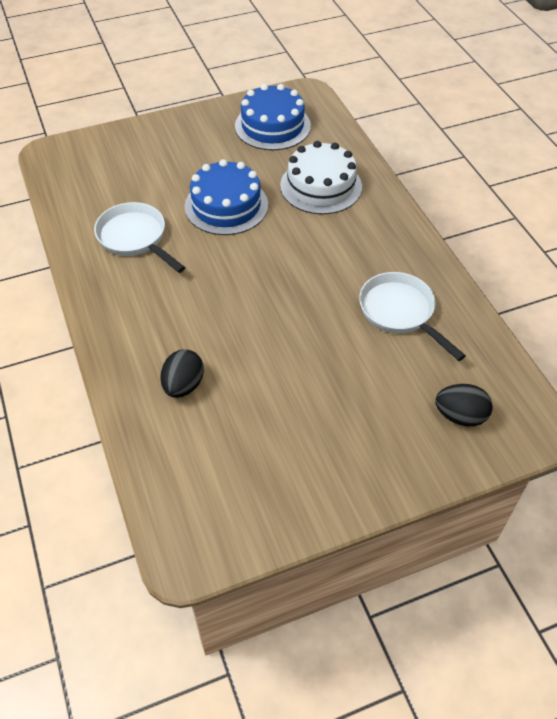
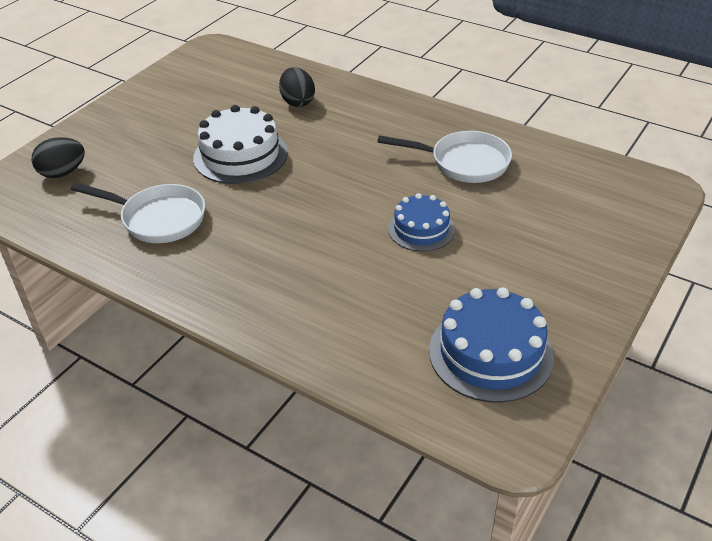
camera: 145 degrees right, 10 degrees down
blue cake [185,159,268,235] -> blue cake [388,193,455,251], size x0.63
white cake [280,141,362,214] -> white cake moved to [193,105,288,184]

